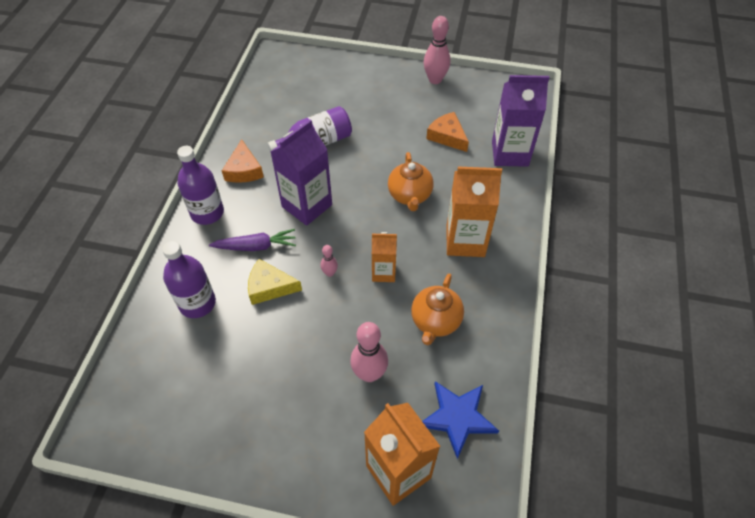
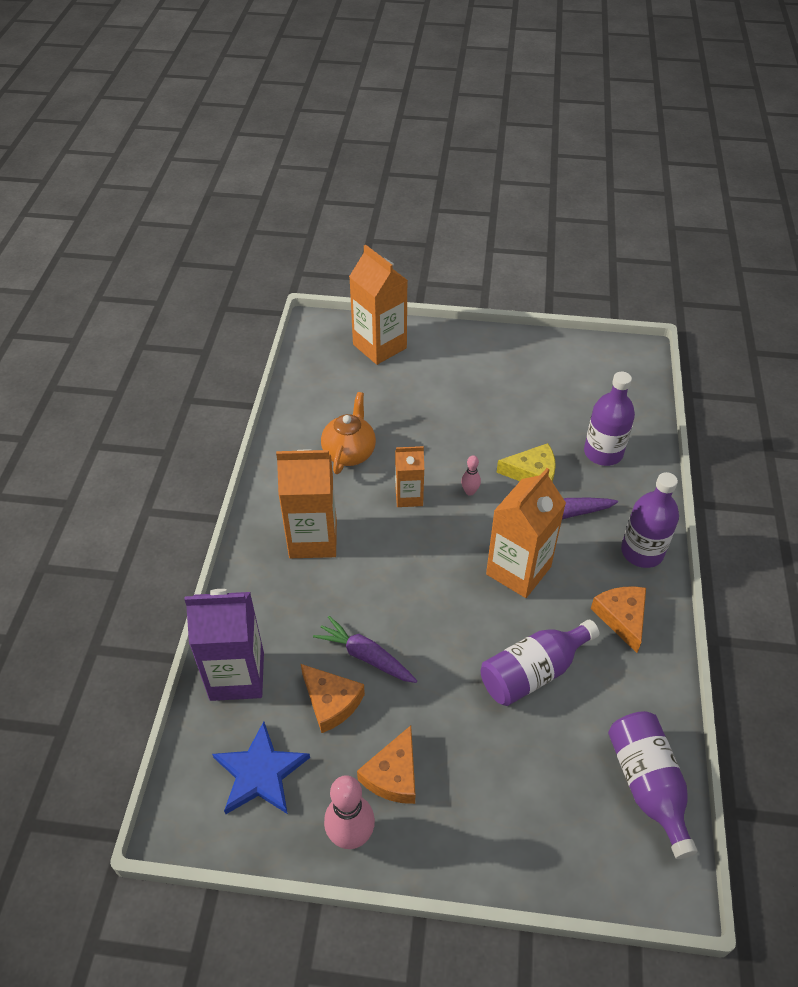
camera: 175 degrees right, 5 degrees down
purple carton [271,120,332,226] -> orange carton [486,468,566,598]
pink bowling pin [350,322,388,382] -> none
orange teapot [388,152,434,211] -> none
blue star [422,381,499,459] -> blue star moved to [212,722,310,814]
none -> purple carrot [313,616,417,683]
none -> orange cheese [357,725,415,804]
none -> purple bottle [608,711,697,859]

